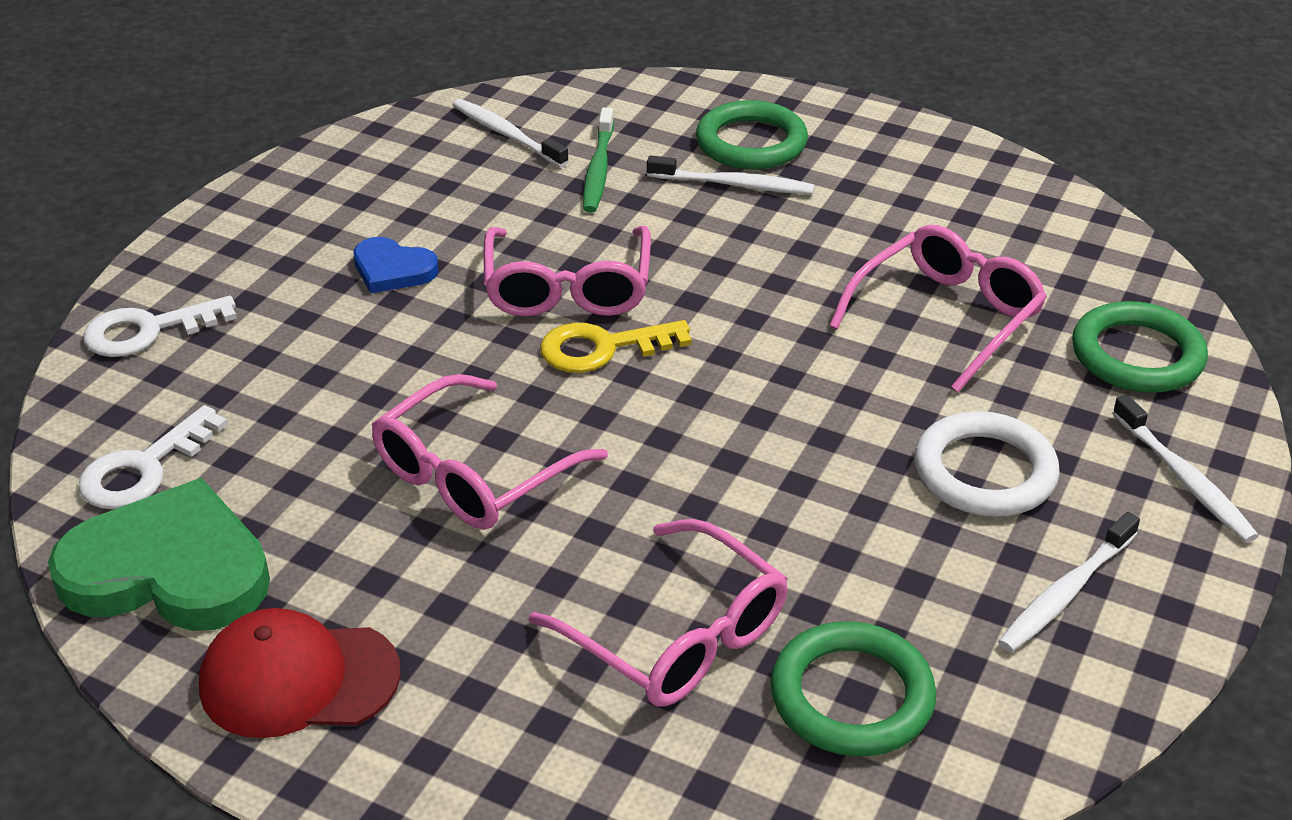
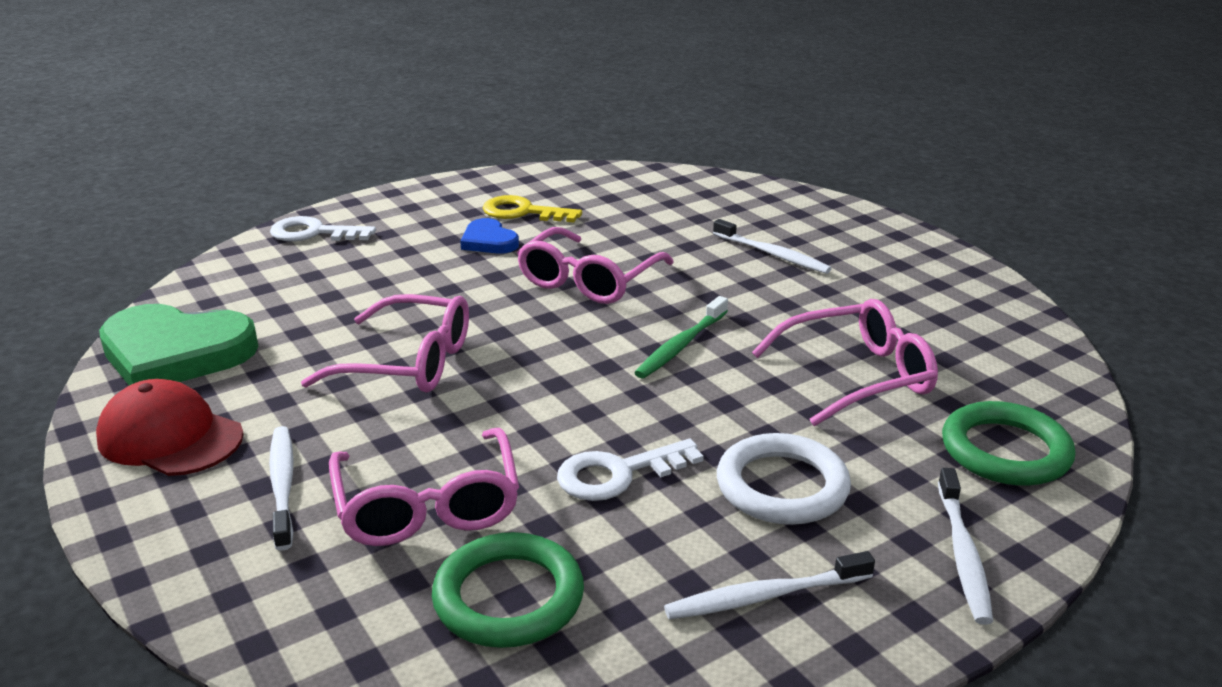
camera: 30 degrees right, 10 degrees down
green heart [48,478,270,631] -> green heart turned 150 degrees clockwise [99,304,259,386]
white key [78,405,228,509] -> white key moved to [557,439,703,501]
pink glasses [372,374,608,530] -> pink glasses turned 150 degrees counterclockwise [301,294,469,393]
white toothbrush [453,99,569,167] -> white toothbrush moved to [269,426,294,551]
yellow key [540,320,692,373] -> yellow key moved to [483,195,582,222]
green toothbrush [583,108,614,213] -> green toothbrush moved to [634,296,728,379]
green ring [696,100,808,170] -> none

